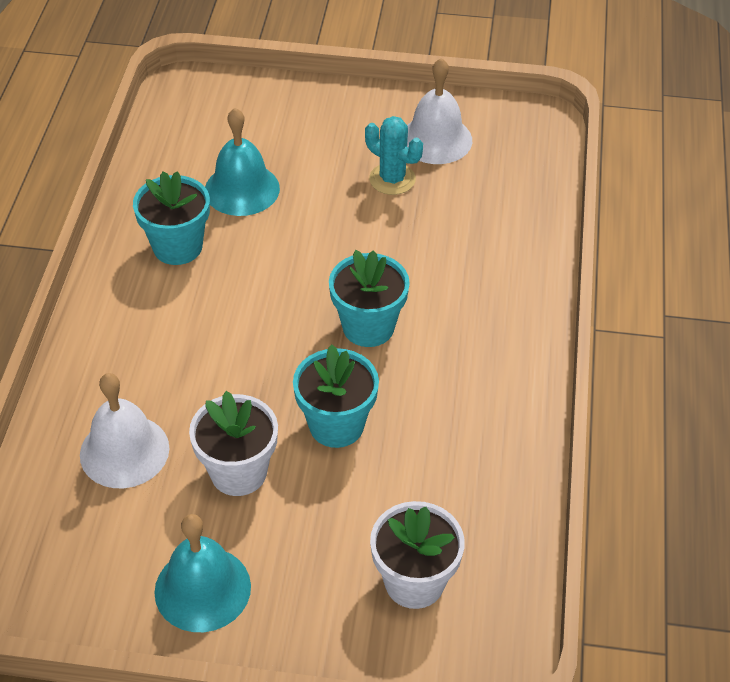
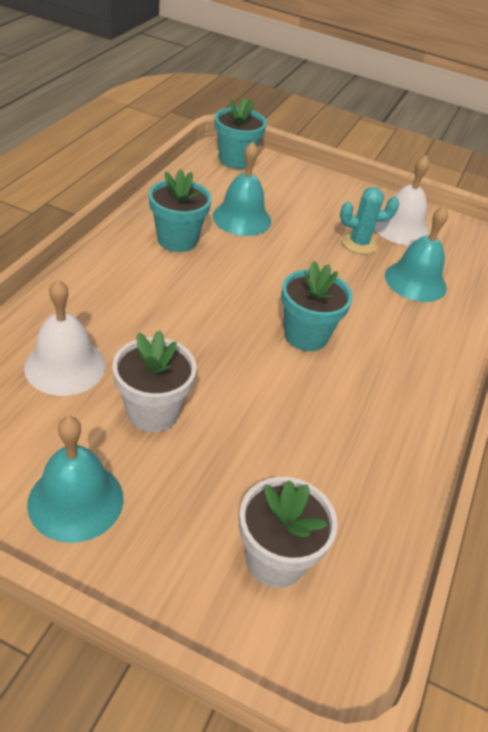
camera: 10 degrees right, 5 degrees down
turquoise flower pot [293,344,379,448] -> turquoise flower pot moved to [215,98,267,169]
turquoise cactus [365,116,423,195] -> turquoise cactus turned 60 degrees counterclockwise [340,187,399,254]
none -> turquoise bell [385,206,448,302]

